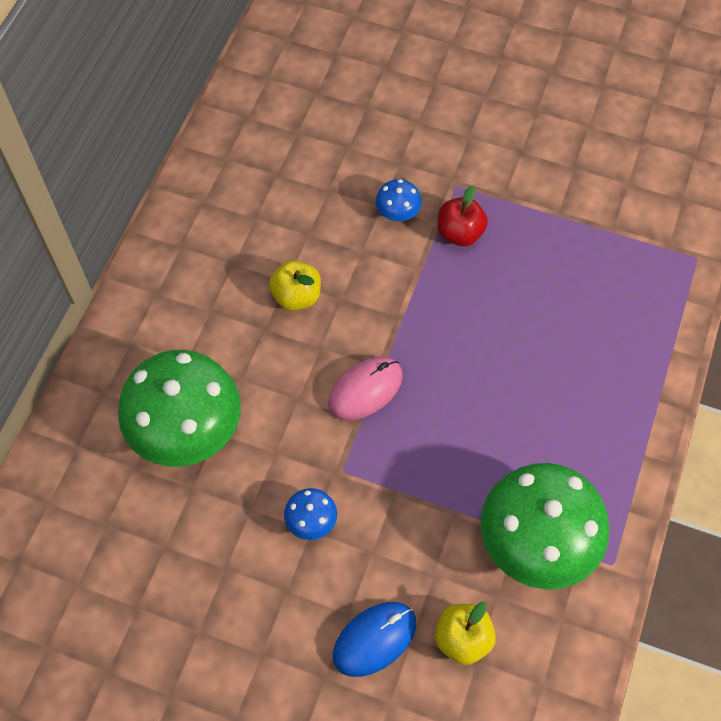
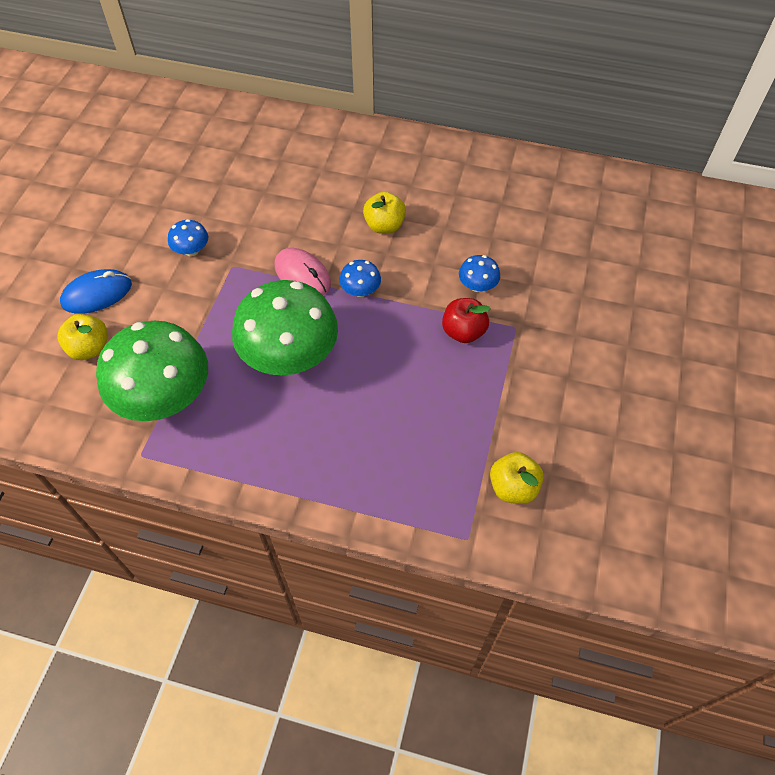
camera: 85 degrees right, 5 degrees down
green mushroom [118,350,241,467] -> green mushroom moved to [232,280,338,375]
blue mouse [333,602,416,677] -> blue mouse turned 75 degrees counterclockwise [60,269,132,314]
none -> blue mushroom [339,260,381,297]
none -> yellow apple [490,452,544,504]

